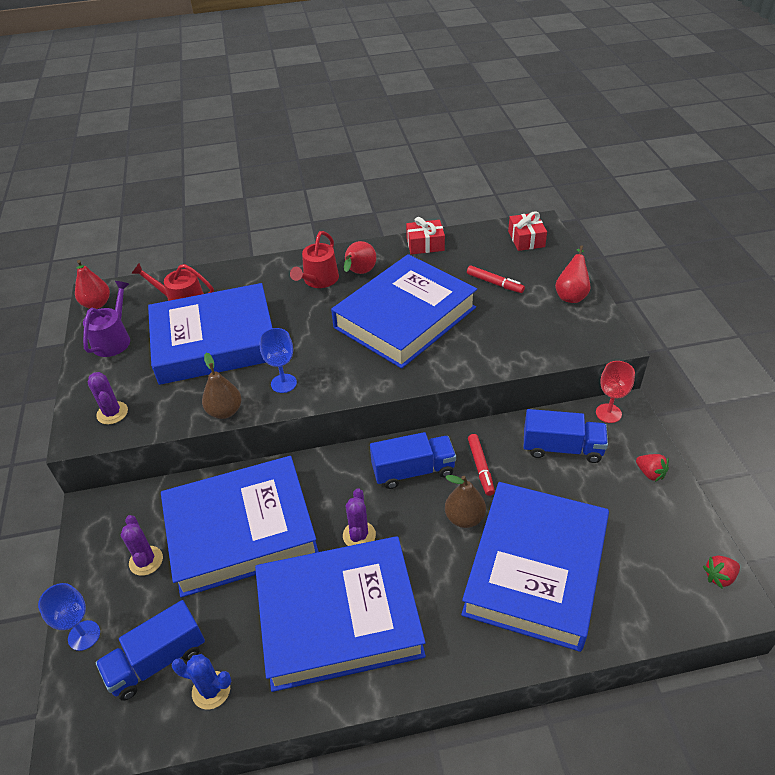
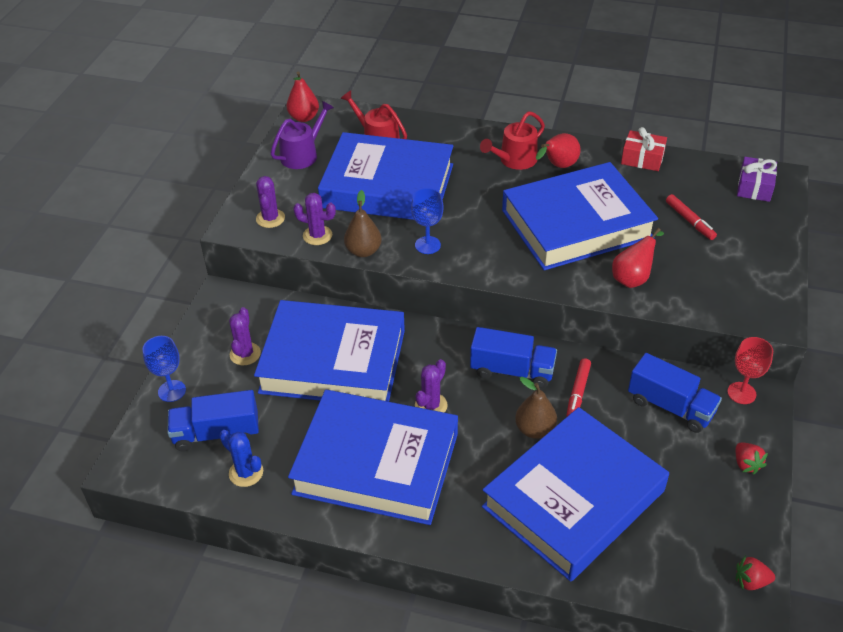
camera: 25 degrees right, 0 degrees up
red gift [508,211,547,251] -> purple gift [737,157,777,202]
red pear [555,245,591,303] -> red pear moved to [612,228,664,288]
none -> purple cactus [293,193,336,245]

